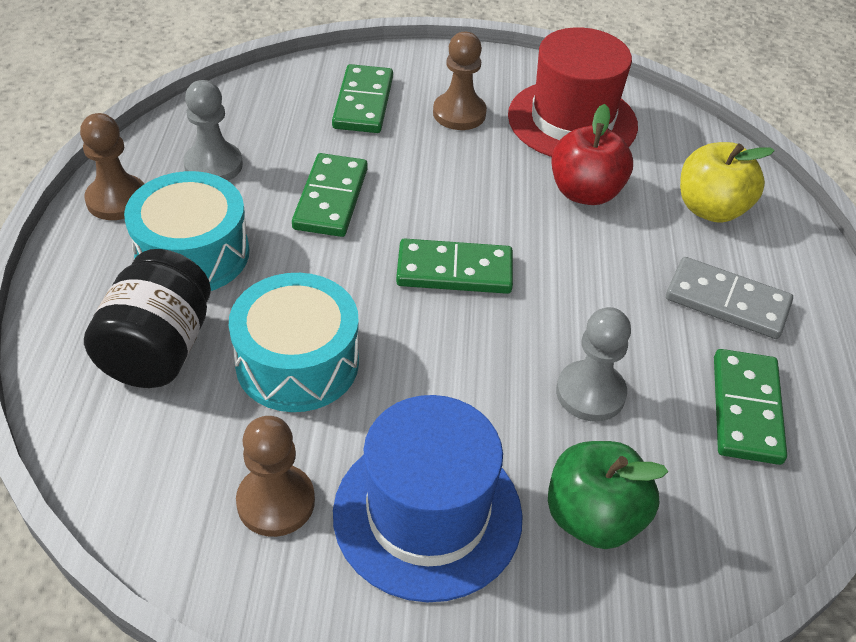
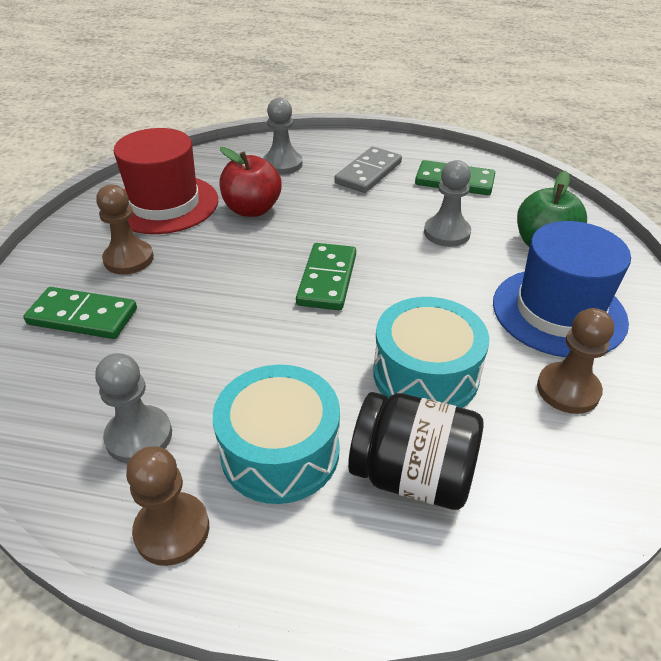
camera: 80 degrees left, 5 degrees down
green domino [292,153,368,237] -> none
yellow apple [680,142,775,223] -> grey pawn [263,98,302,175]

